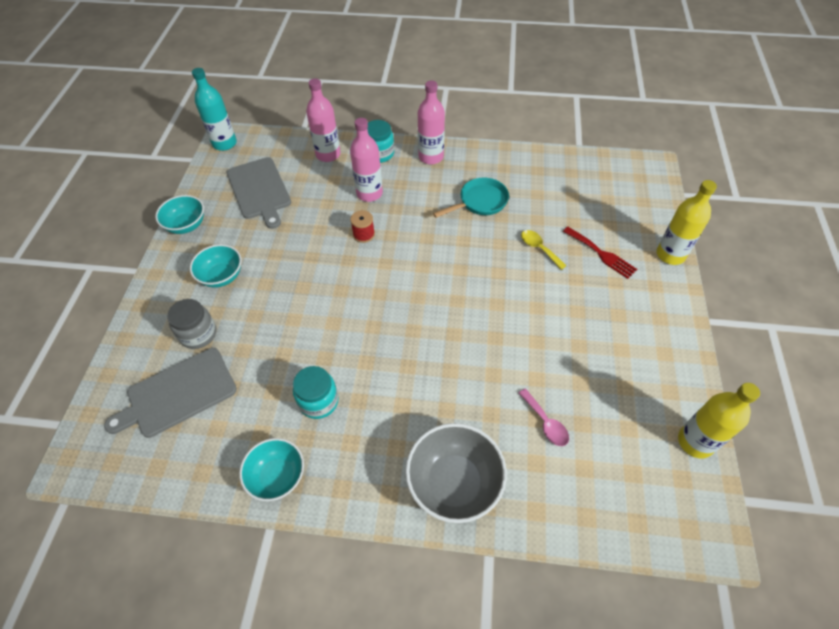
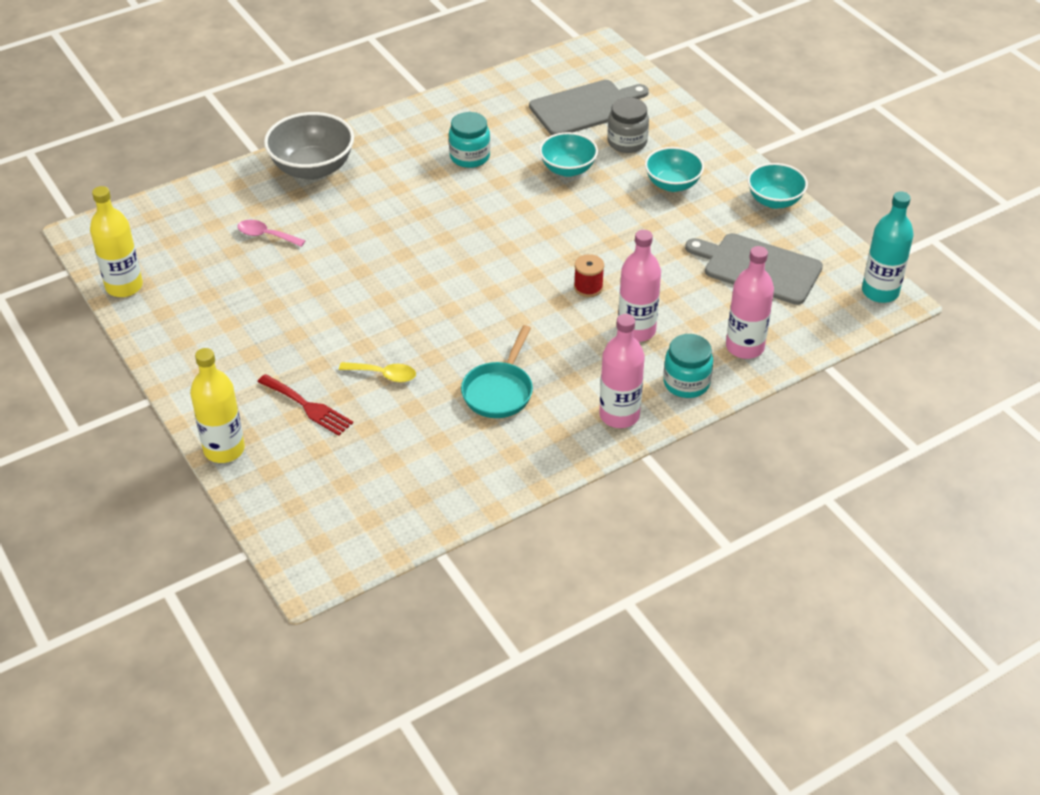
camera: 140 degrees right, 10 degrees down
grey cutting board [104,348,237,438] -> grey cutting board turned 45 degrees clockwise [529,80,649,135]
turquoise bowl [239,438,304,501] -> turquoise bowl moved to [539,132,598,177]
red fork [563,227,637,279] -> red fork turned 150 degrees counterclockwise [257,374,353,436]

